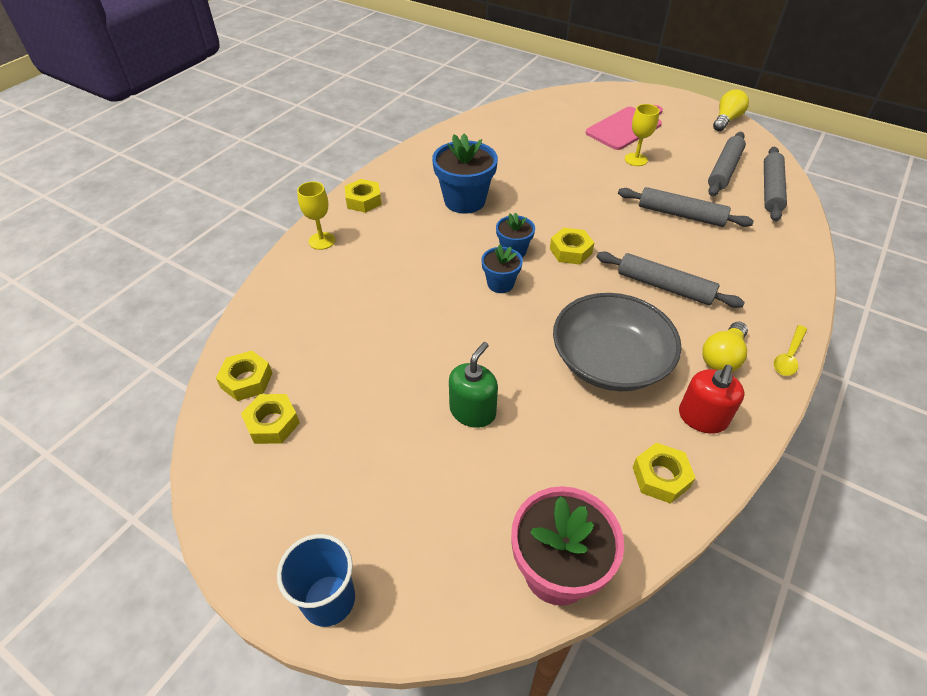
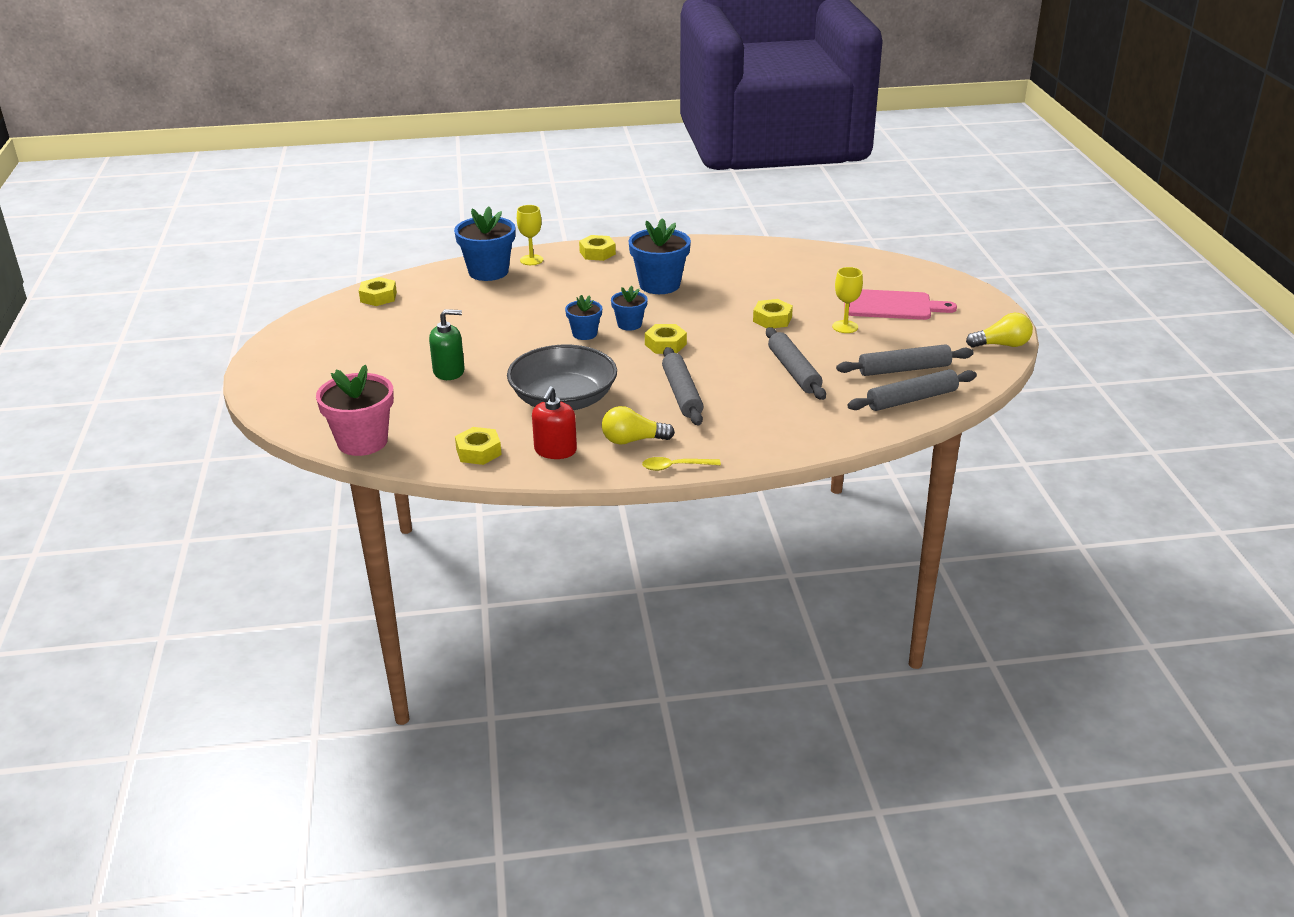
camera: 50 degrees right, 15 degrees down
yellow nut [241,394,300,444] -> yellow nut moved to [753,299,793,328]
blue cup [277,534,355,627] -> none
red soap dispenser [679,365,744,434] -> red soap dispenser turned 60 degrees counterclockwise [532,386,577,459]
none -> blue flower pot [454,207,515,281]

